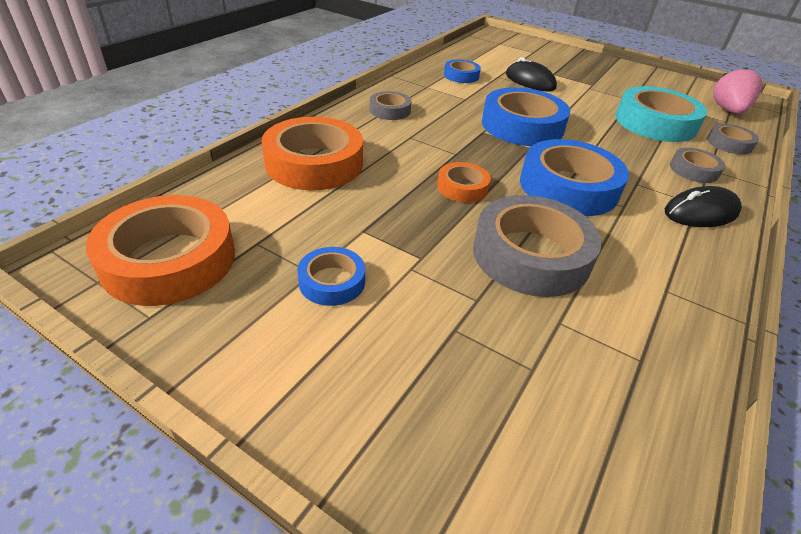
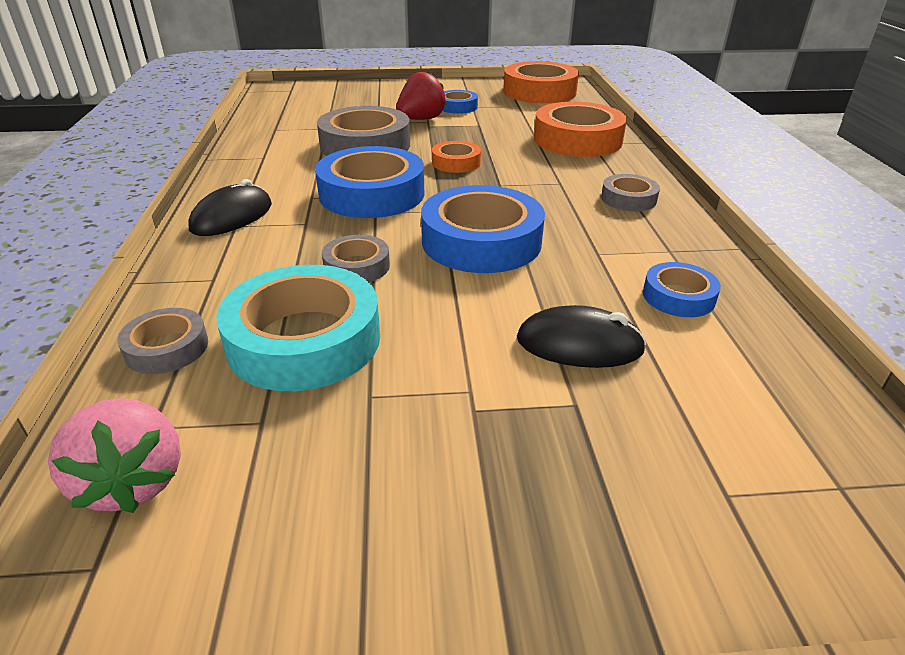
camera: 145 degrees right, 5 degrees down
grey tape [670,148,725,183] -> grey tape moved to [322,235,390,282]
none -> red strawberry [396,71,447,120]

